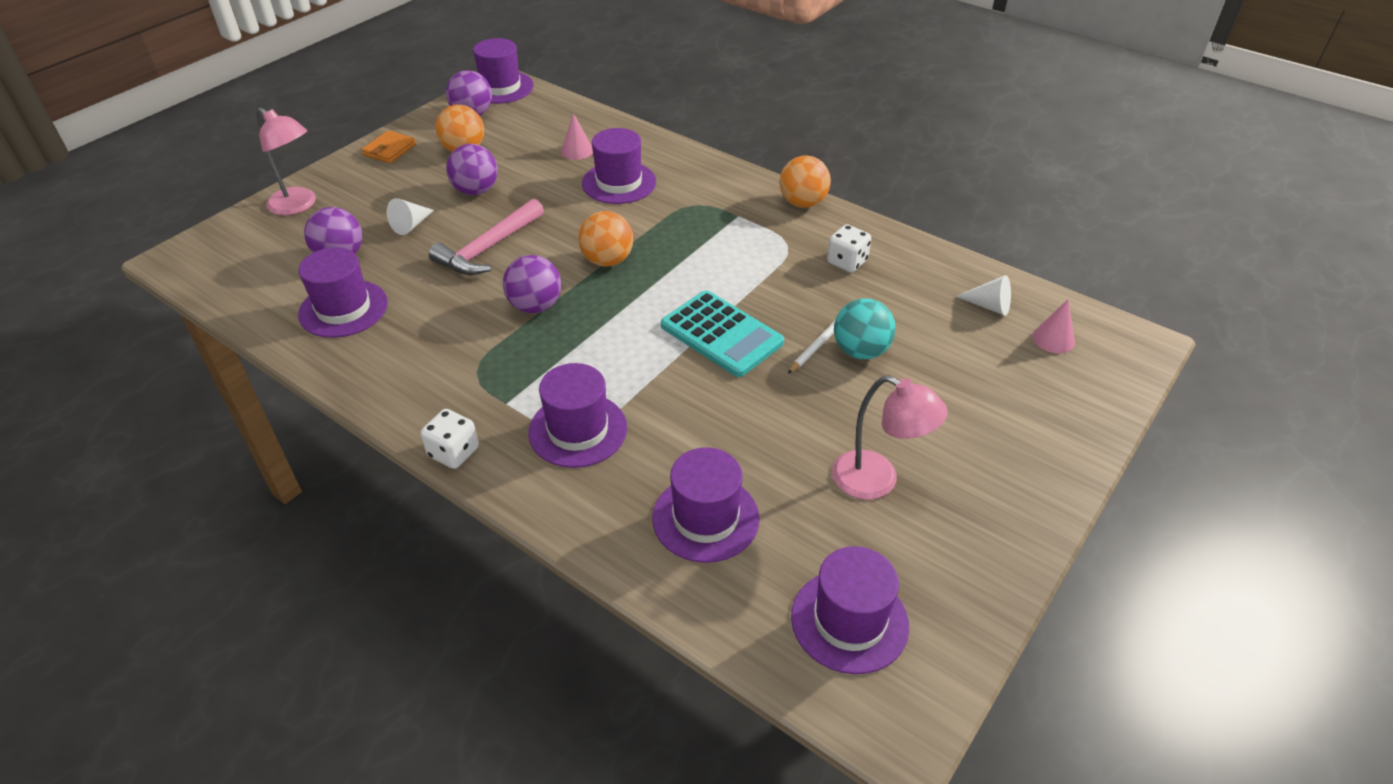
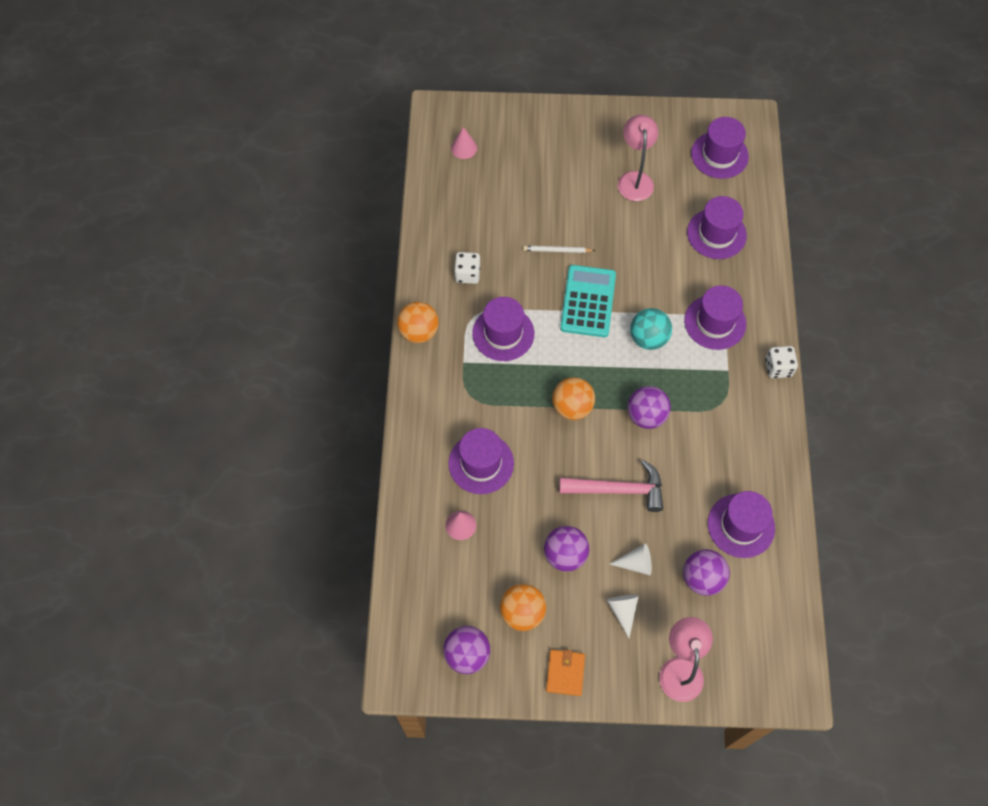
camera: 125 degrees left, 20 degrees up
orange wallet [362,130,416,163] -> orange wallet turned 75 degrees counterclockwise [546,649,585,696]
purple hat [473,38,534,104] -> purple hat moved to [472,297,534,361]
turquoise ball [834,298,896,359] -> turquoise ball moved to [630,308,672,350]
white cone [955,275,1011,316] -> white cone moved to [607,595,639,638]

